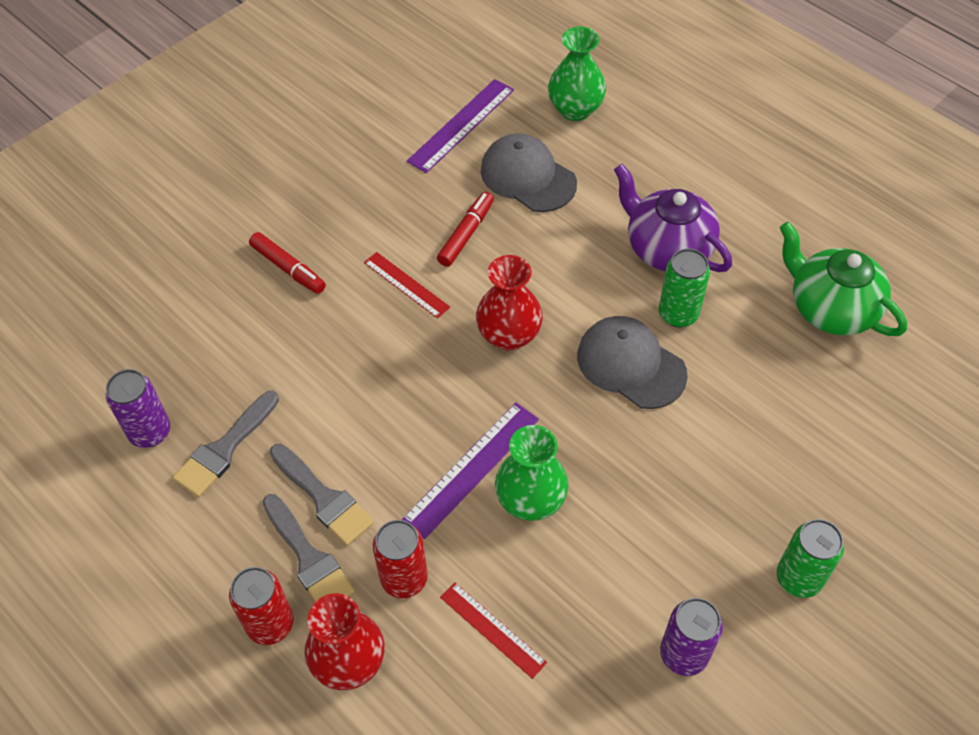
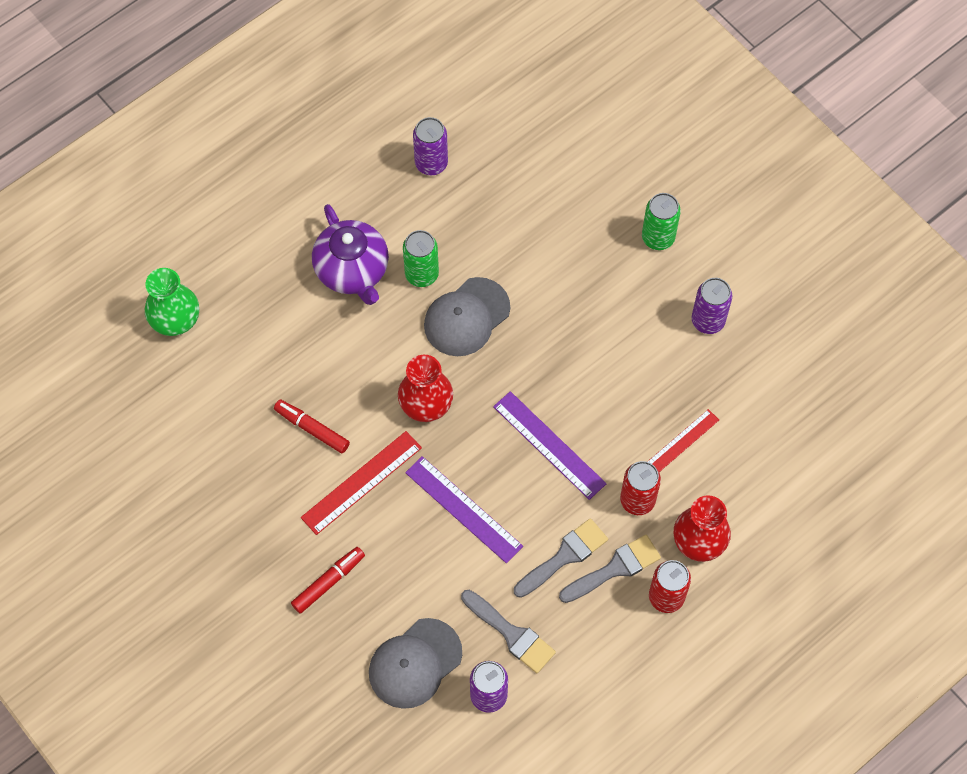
camera: 85 degrees left, 10 degrees up
red ruler [364,252,450,319] -> red ruler [301,431,422,535], size x1.52
purple ruler [407,79,514,173] -> purple ruler moved to [405,456,523,563]
grey cap [481,133,577,212] -> grey cap moved to [369,618,462,709]
green vase [495,425,568,521] -> none
purple teapot [614,164,732,272] -> purple teapot turned 75 degrees counterclockwise [312,204,389,305]
green teapot [780,222,907,336] -> purple can [413,117,448,175]

